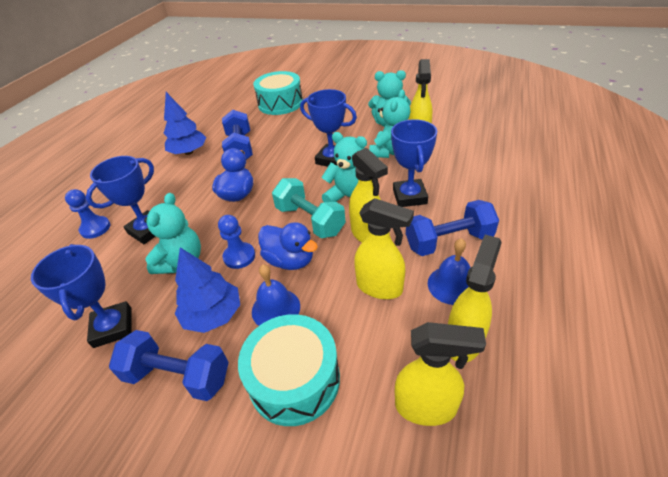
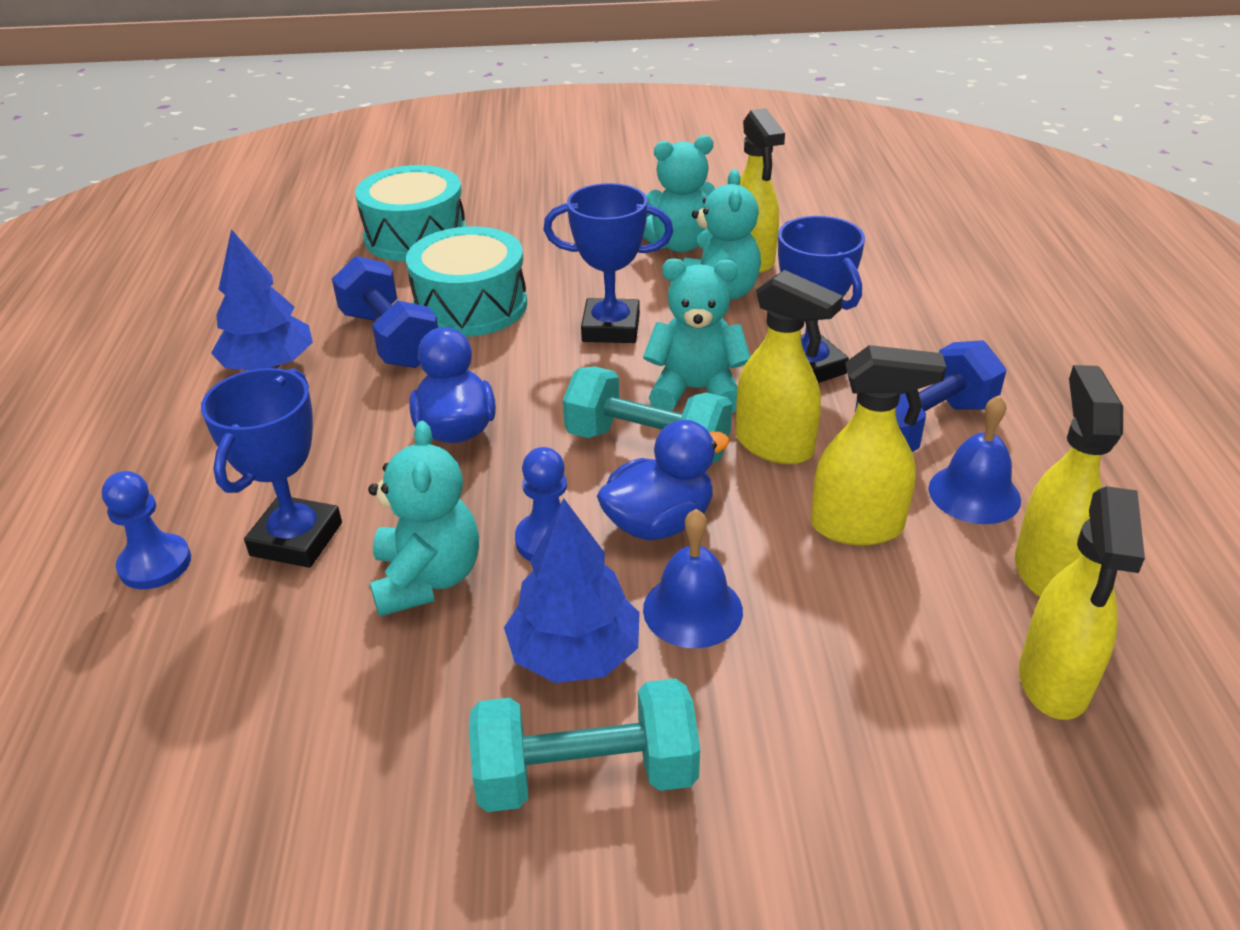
camera: 25 degrees left, 5 degrees down
blue trophy [31,244,132,348] -> none
blue dumbbell [109,330,229,401] -> turquoise dumbbell [469,679,700,812]
turquoise drum [238,314,340,426] -> turquoise drum moved to [406,226,527,337]
blue duck [258,222,318,270] -> blue duck turned 45 degrees counterclockwise [597,420,730,540]
yellow spray bottle [395,322,486,426] -> yellow spray bottle turned 120 degrees clockwise [1019,486,1145,720]

